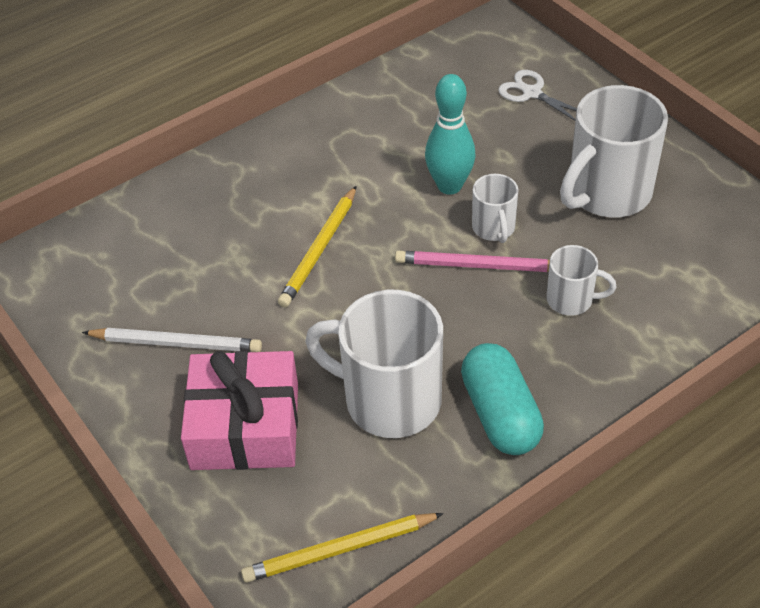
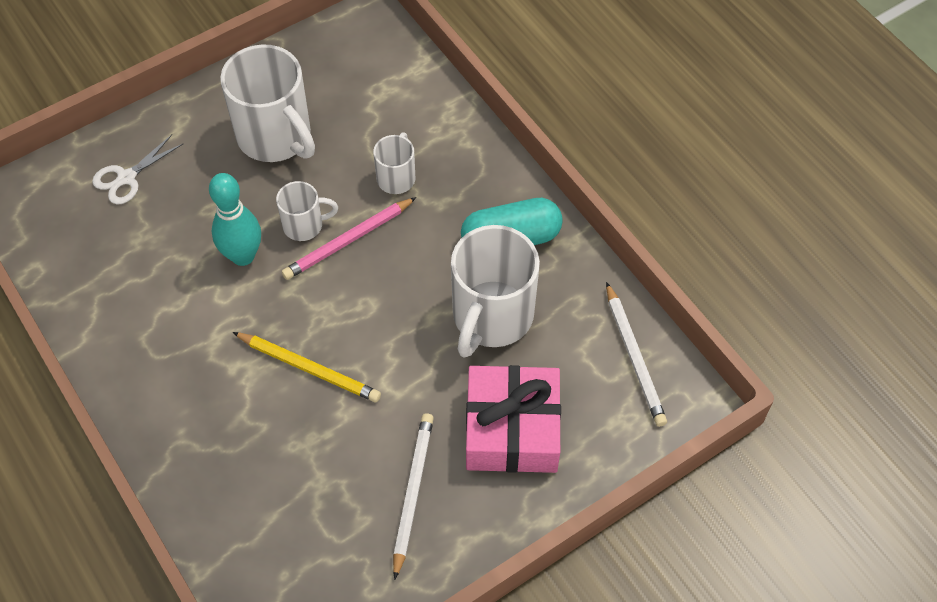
camera: 90 degrees left, 10 degrees up
yellow pencil [241,513,444,583] -> white pencil [606,282,667,427]
pink pencil [395,251,550,272] -> pink pencil turned 45 degrees clockwise [281,197,416,280]

